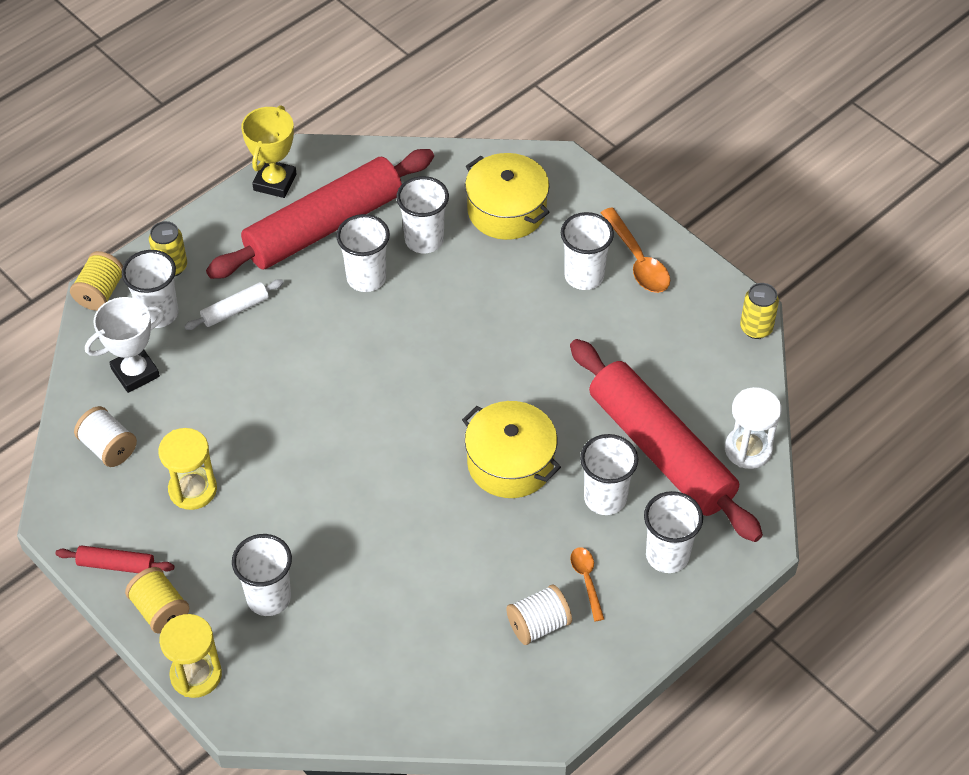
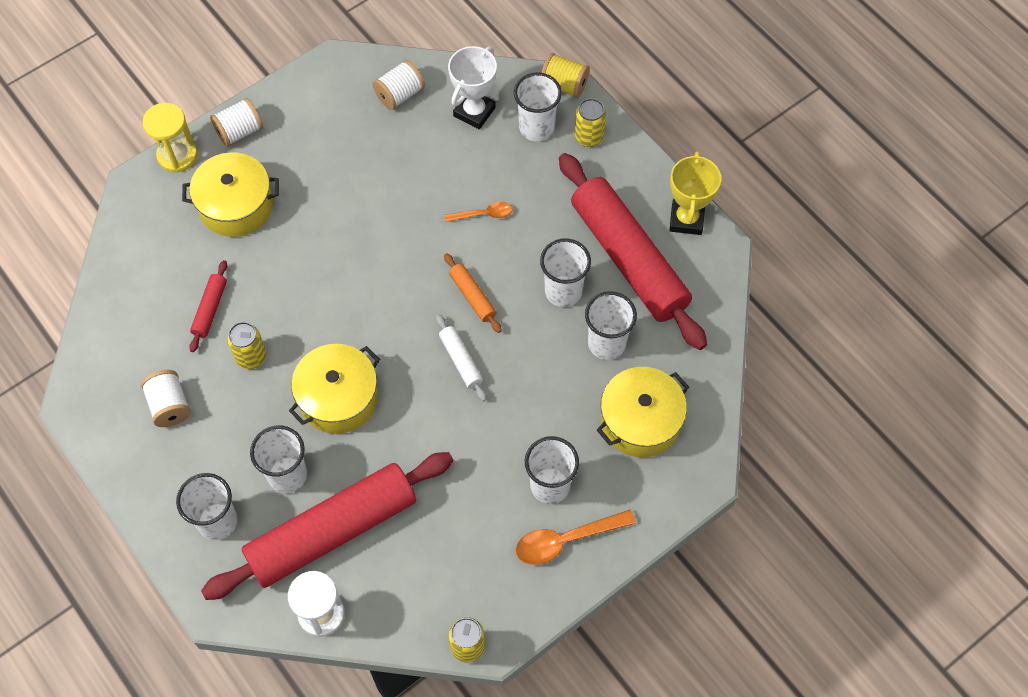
camera: 95 degrees right, 10 degrees up
red rolling pin [55,545,174,573] -> red rolling pin moved to [189,260,227,352]
white trophy [85,297,164,393] -> white trophy turned 60 degrees clockwise [448,46,497,129]
yellow spool [125,567,189,634] -> white spool [210,98,263,147]
yellow hourglass [158,428,217,510] -> none
white rolling pin [184,279,284,330] -> white rolling pin moved to [436,314,486,401]
white cup [232,534,292,616] -> yellow pot [182,152,279,237]
yellow trophy [241,105,297,198] -> yellow trophy turned 75 degrees clockwise [669,151,721,235]
orange spoon [570,547,604,621] -> orange spoon moved to [445,202,513,222]
none -> yellow can [227,322,266,369]
none -> orange rolling pin [444,253,502,333]

